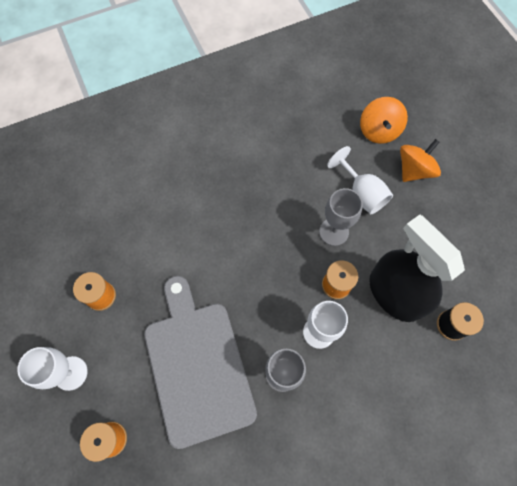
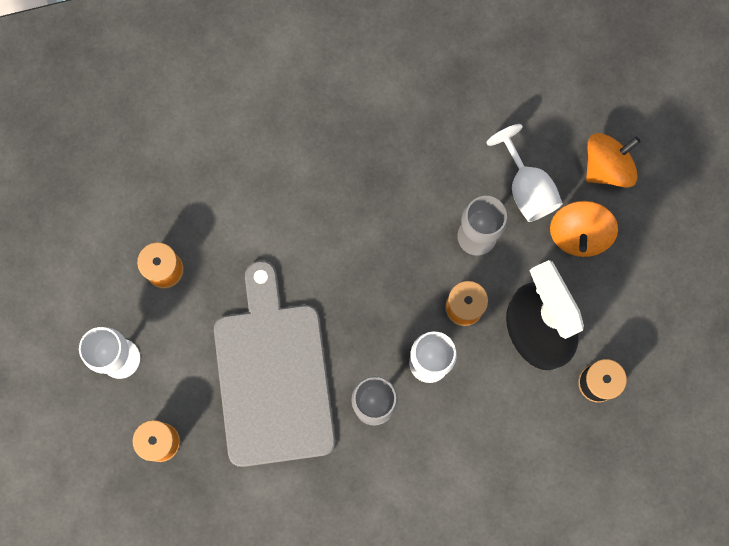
camera: 10 degrees right, 10 degrees up
orange spinning top [360,97,408,144] -> orange spinning top moved to [550,201,618,257]

